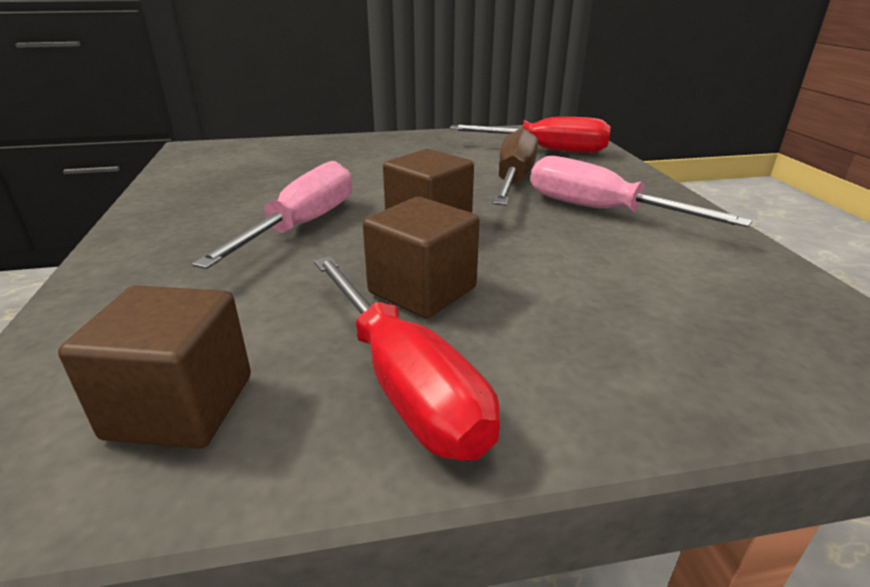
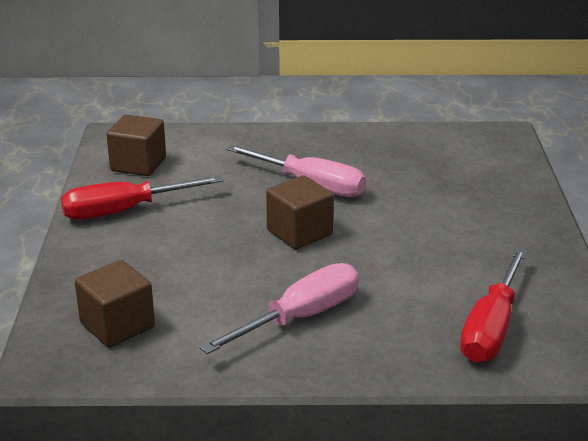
camera: 100 degrees right, 0 degrees up
brown cube [363,197,480,319] -> brown cube moved to [75,260,155,348]
brown screwdriver [492,128,538,205] -> none

